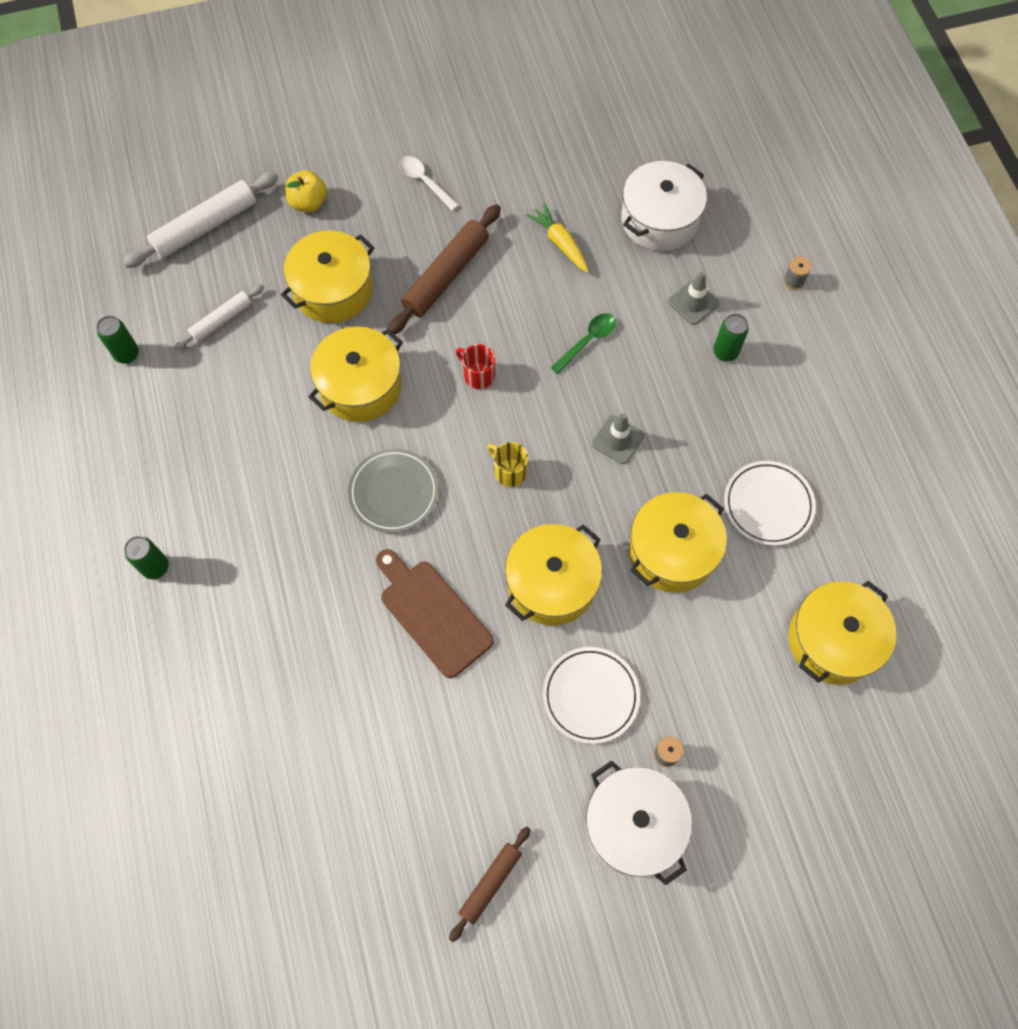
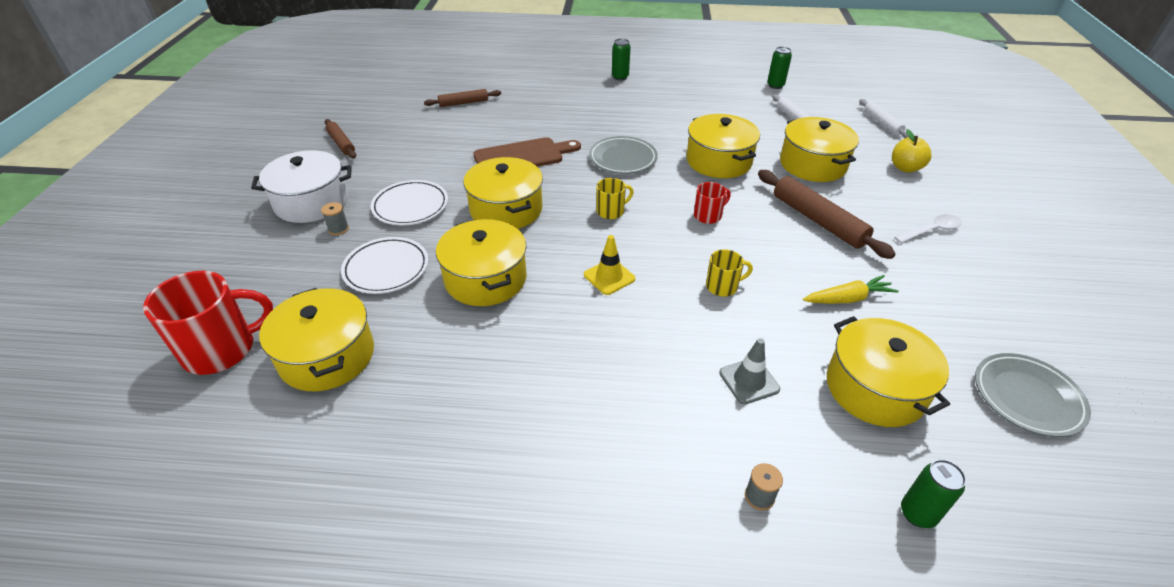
camera: 110 degrees right, 25 degrees down
white rolling pin [123,172,279,268] -> white rolling pin [859,99,908,138], size x0.59
green spoon [550,313,616,374] -> yellow mug [706,249,753,297]
grey traffic cone [592,413,644,464] -> yellow traffic cone [584,235,635,295]
white pot [621,161,707,251] -> yellow pot [827,316,950,427]
green can [713,314,749,362] -> green can moved to [901,459,966,528]
white plate [724,461,816,546] -> white plate moved to [341,237,428,294]
none -> red mug [143,271,273,375]
none -> brown rolling pin [424,89,501,107]
none -> grey plate [975,353,1091,437]

